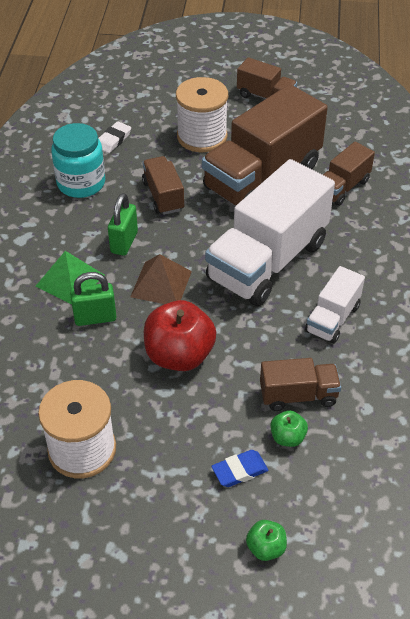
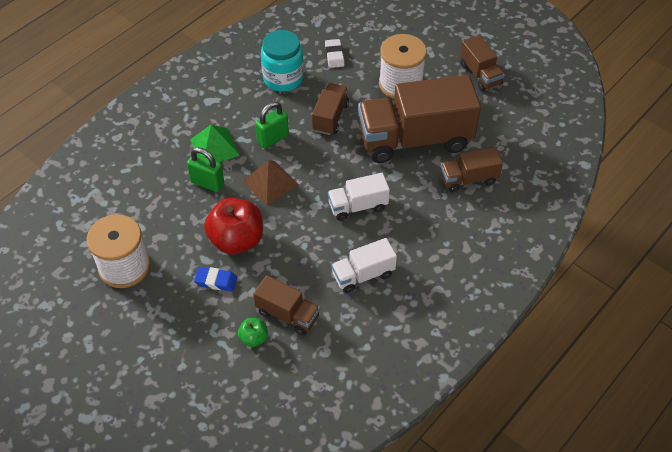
camera: 35 degrees right, 5 degrees up
white eraser [98,121,131,153] -> white eraser turned 75 degrees counterclockwise [325,39,344,68]
white truck [205,159,335,306] -> white truck [328,173,390,221], size x0.49
blue eraser [211,450,268,487] -> blue eraser moved to [194,267,237,291]
green apple [246,520,287,561] -> none

